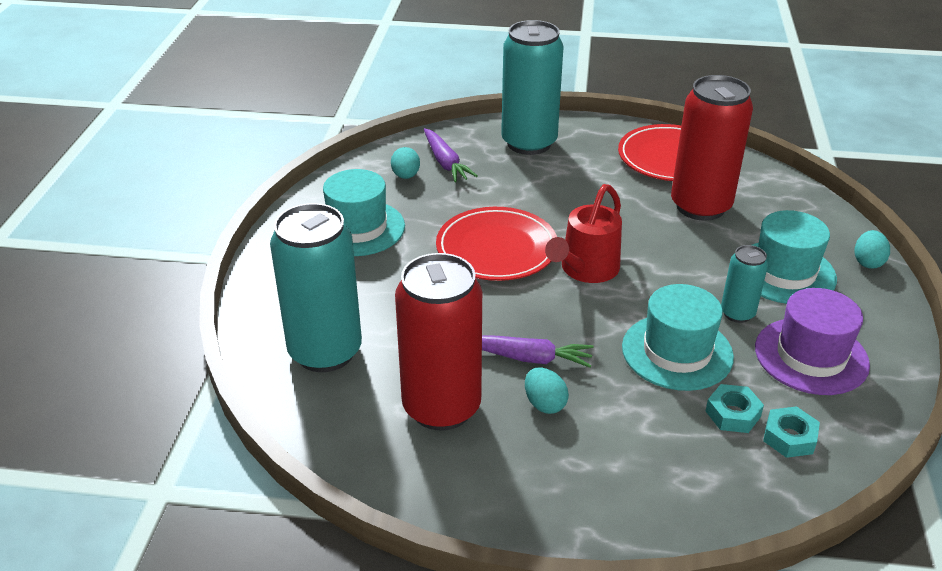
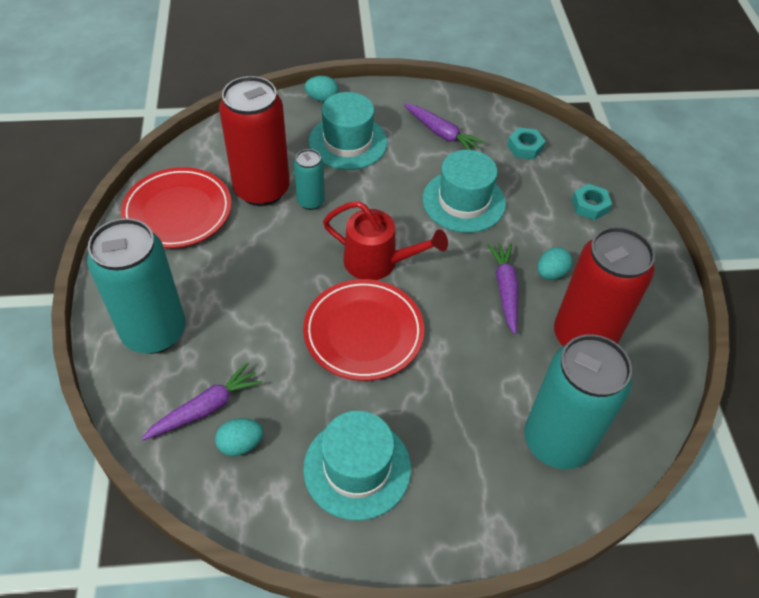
camera: 105 degrees left, 15 degrees up
turquoise nut [706,384,764,433] -> turquoise nut moved to [572,184,612,220]
turquoise can [721,245,768,323] -> turquoise can moved to [294,149,325,210]
purple hat [755,288,870,395] -> purple carrot [404,104,485,150]

